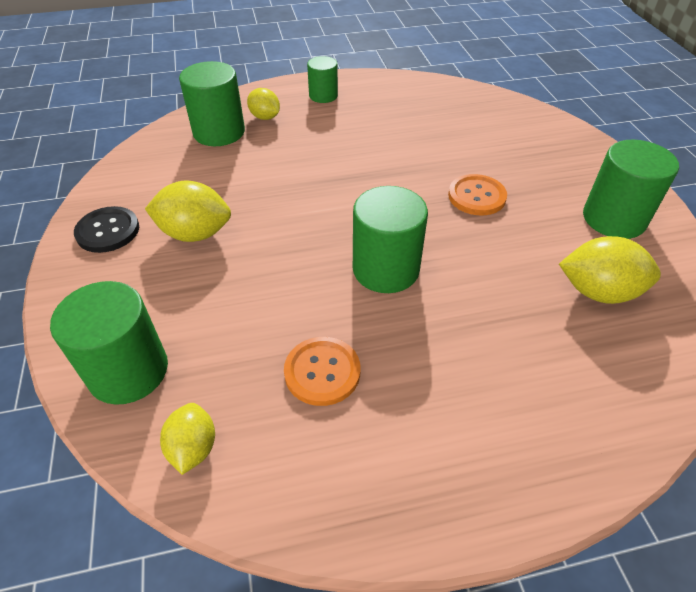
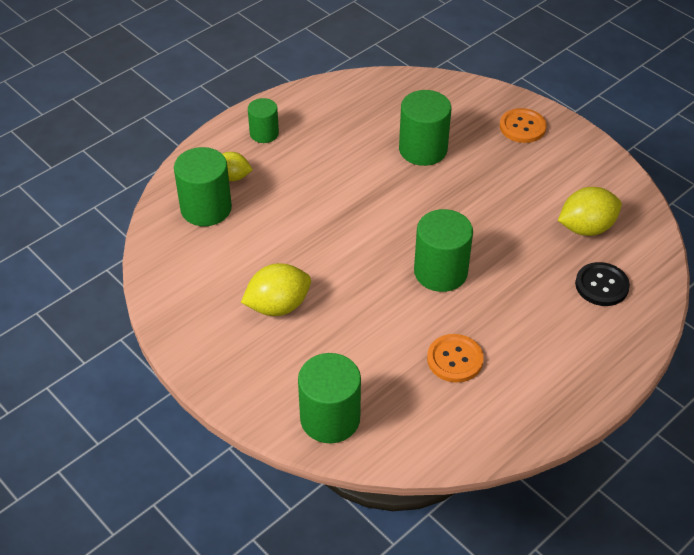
camera: 30 degrees left, 0 degrees up
black button [74,206,139,253] -> black button moved to [575,262,630,306]
yellow lemon [160,403,215,475] -> none
orange button [448,174,507,215] -> orange button moved to [500,108,547,143]
green cylinder [583,140,679,239] -> green cylinder moved to [399,90,451,166]

